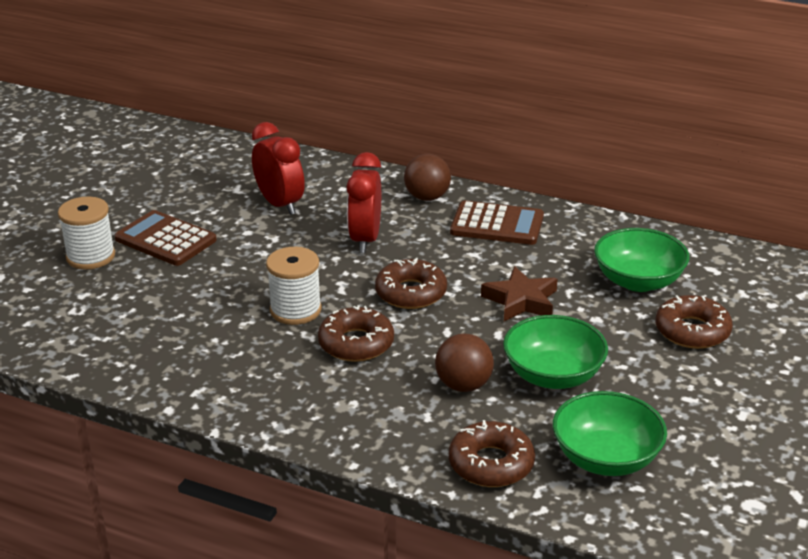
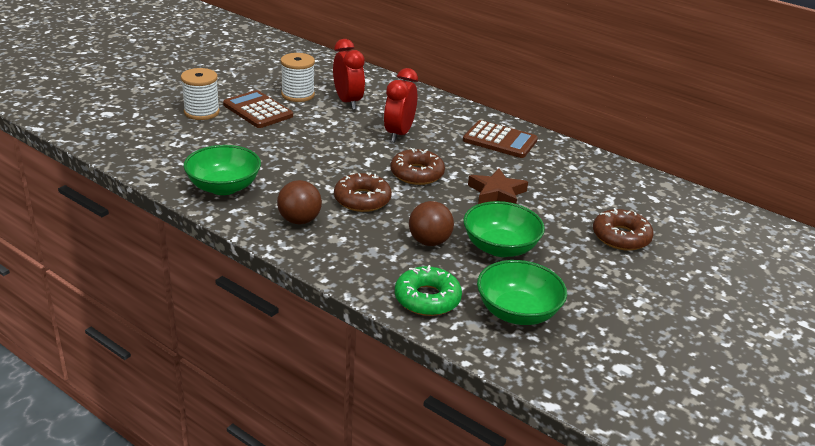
camera: 10 degrees right, 0 degrees up
white spool [266,247,321,325] -> white spool moved to [281,53,315,102]
brown ball [404,154,451,201] -> brown ball moved to [277,180,322,224]
brown donut [449,420,535,487] -> green donut [395,265,462,316]
green bowl [594,228,689,292] -> green bowl moved to [184,145,261,195]

